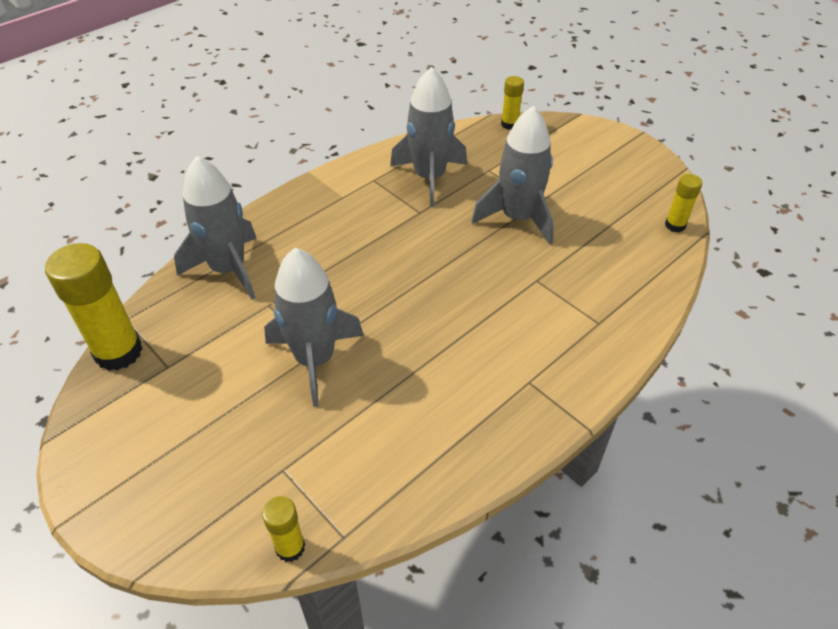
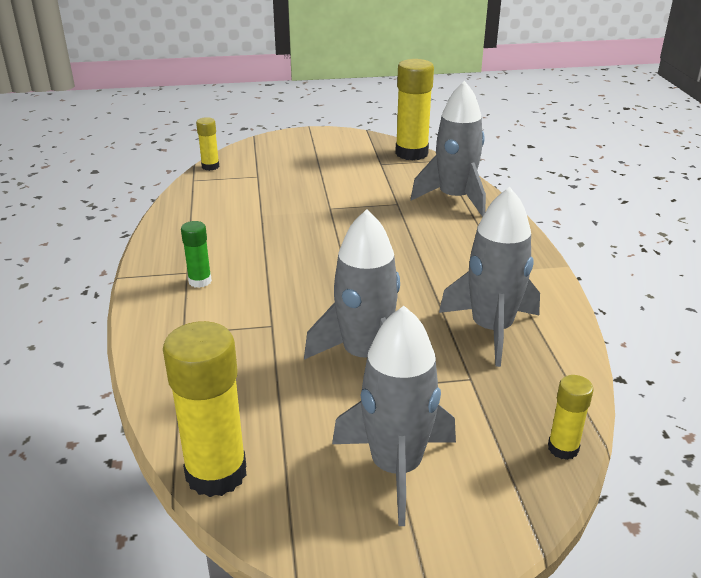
camera: 125 degrees right, 15 degrees down
grey rocket [264,248,364,407] -> grey rocket moved to [332,306,456,526]
yellow glue stick [665,174,702,232] -> yellow glue stick [163,321,247,497], size x1.92
none -> green glue stick [181,221,212,288]

